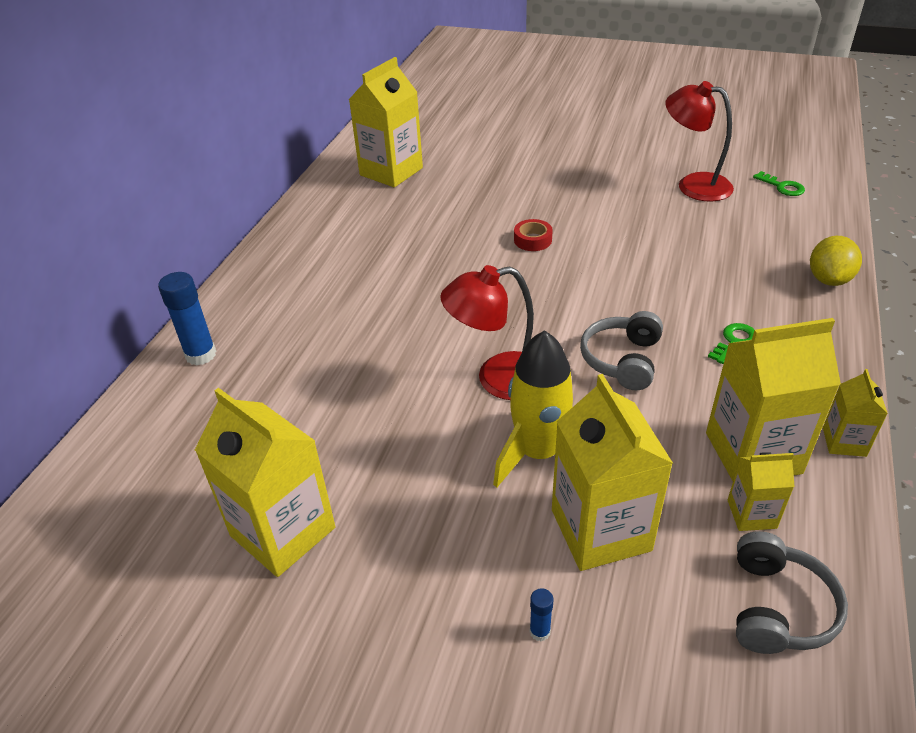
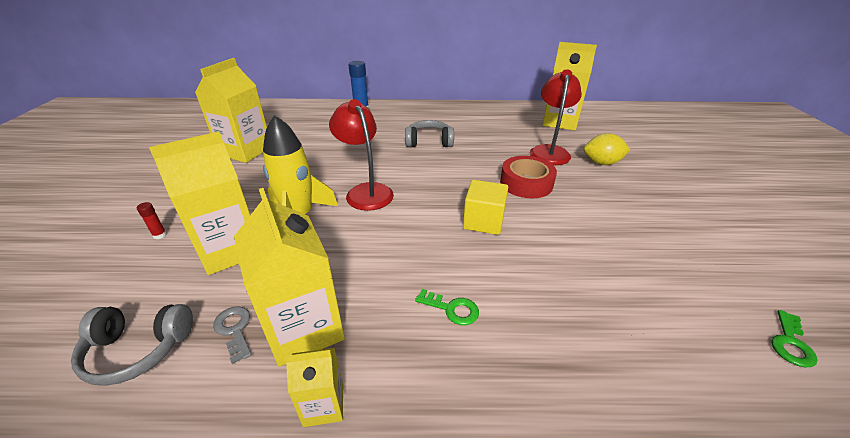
camera: 70 degrees right, 5 degrees down
red tape [514,219,553,251] -> red tape [500,156,557,198], size x1.74
blue glue stick [530,588,554,641] -> red glue stick [137,202,167,239]
grey headphones [580,311,663,391] -> grey headphones moved to [405,120,454,147]
red lamp [665,81,734,202] -> red lamp moved to [530,69,582,165]
yellow carton [728,452,795,531] -> grey key [213,306,252,364]
yellow lemon [810,236,862,286] -> yellow lemon moved to [584,133,630,165]
none -> yellow cube [463,180,508,235]

